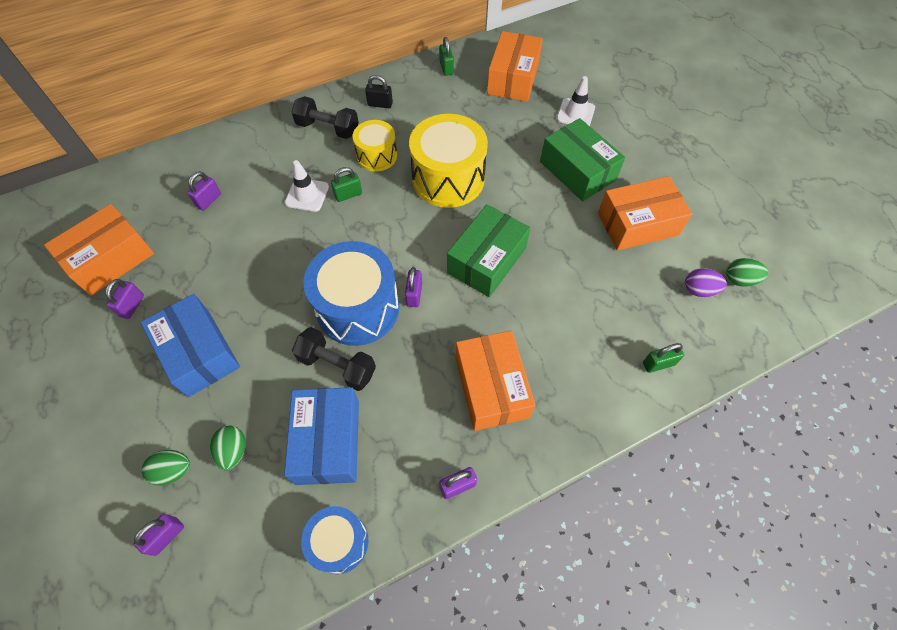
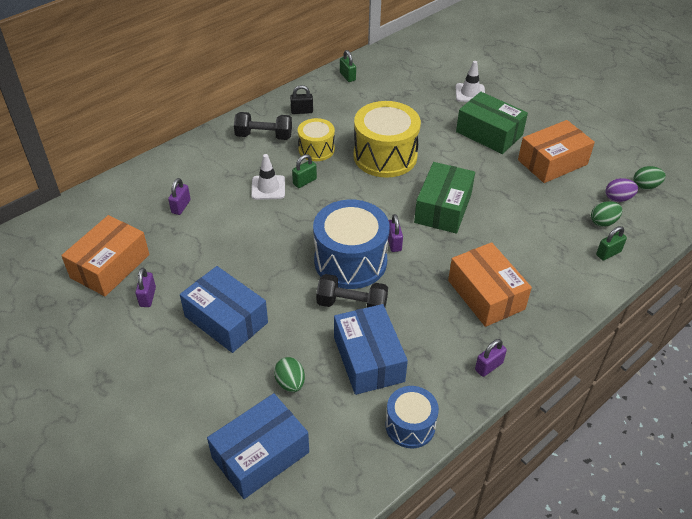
camera: 15 degrees left, 15 degrees down
purple padlock [134,514,184,556] -> blue box [207,393,309,499]
green egg [142,450,190,486] -> green egg moved to [591,201,622,227]
orange box [487,31,543,102] -> none

